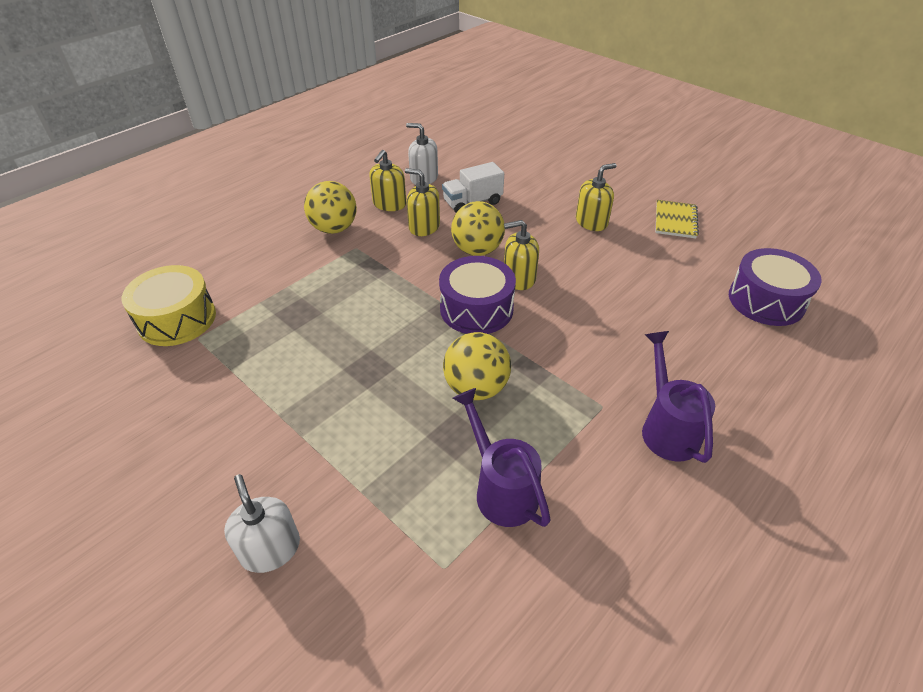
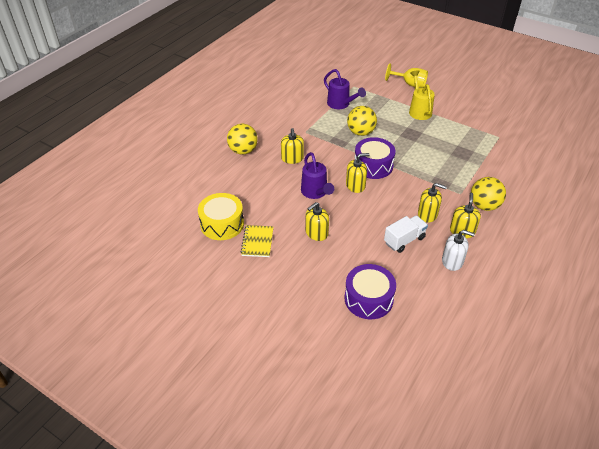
camera: 170 degrees right, 0 degrees up
yellow drum [122,265,216,346] -> yellow drum moved to [198,193,244,240]
white soap dispenser [224,474,300,573] -> yellow goblet [385,63,428,88]
yellow ball [451,201,505,256] -> yellow ball moved to [227,124,258,155]
purple watering can [642,331,715,463] -> purple watering can moved to [301,152,334,199]
purple drum [729,248,822,326] -> purple drum moved to [344,264,396,319]
none -> yellow soap dispenser [281,128,304,164]
none -> yellow watering can [409,70,435,120]

